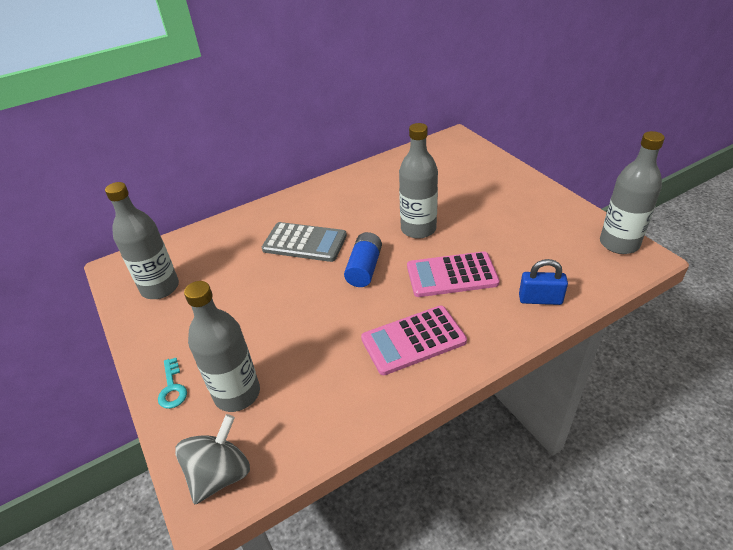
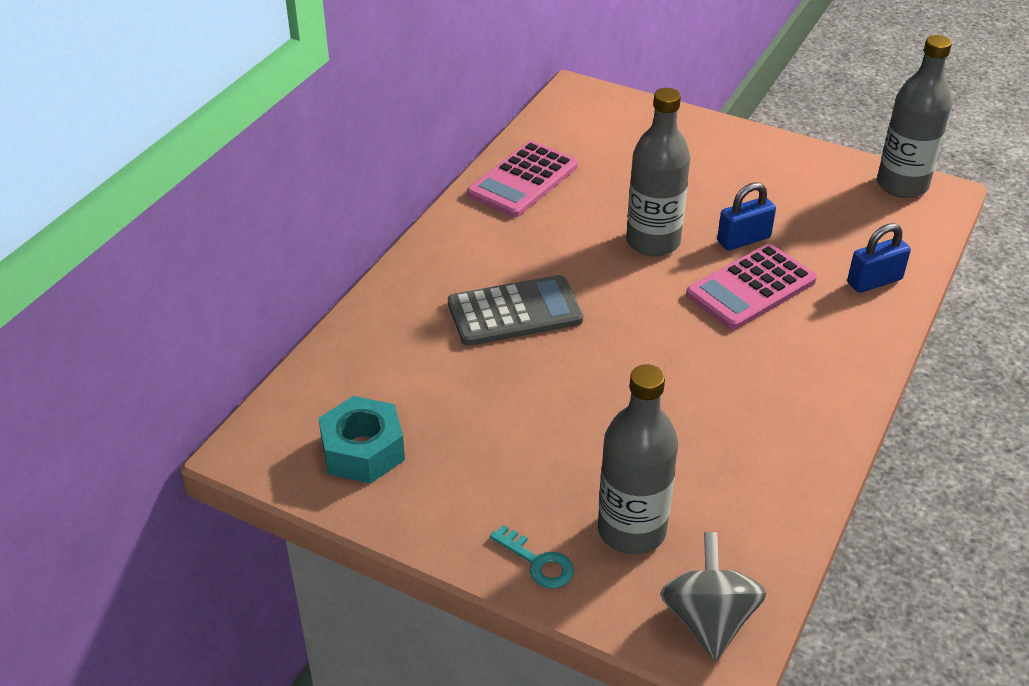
camera: 35 degrees left, 0 degrees up
grey bottle [105,182,179,299] -> turquoise nut [318,396,405,484]
blue battery [344,232,382,287] -> none
pink calculator [361,306,467,375] -> pink calculator moved to [467,141,578,217]
none -> blue padlock [717,182,776,250]

